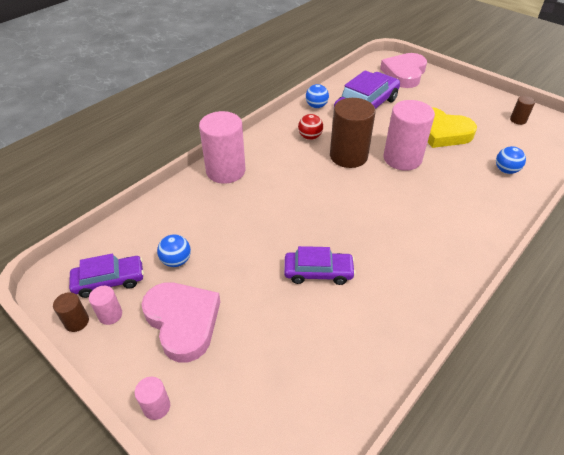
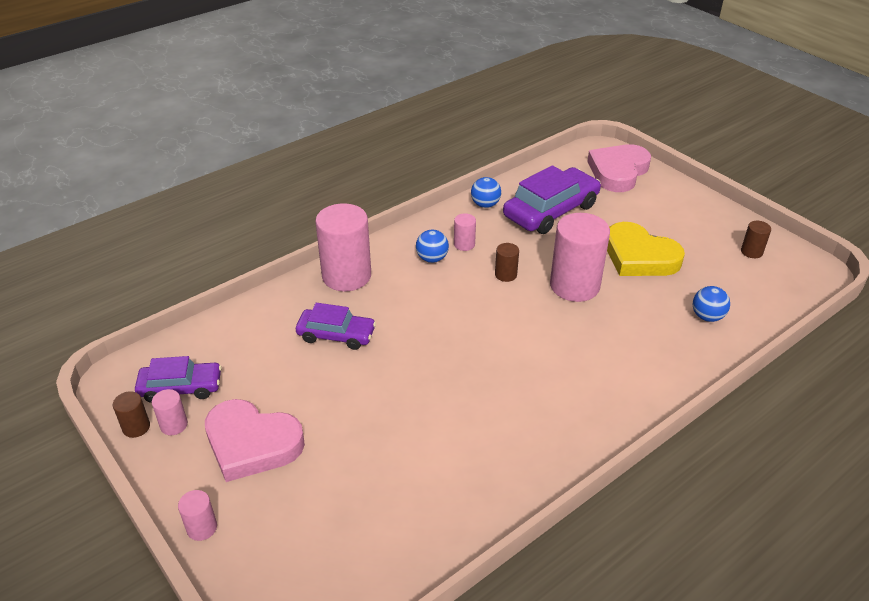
camera: 10 degrees right, 5 degrees down
pink heart [141,282,220,363] -> pink heart turned 135 degrees clockwise [205,399,305,482]
blue ball [157,234,191,267] -> blue ball moved to [416,230,449,263]
purple car [284,246,356,285] -> purple car moved to [296,303,376,350]
red ball [298,114,323,140] -> pink cylinder [454,213,476,251]
brown cylinder [330,98,376,168] -> brown cylinder [495,243,519,282], size x0.45

